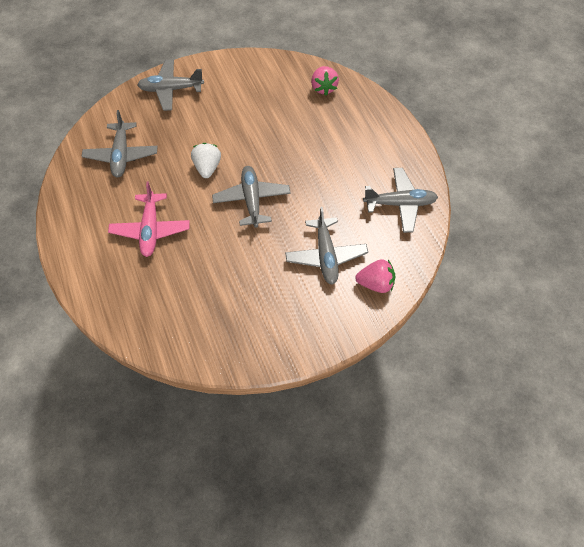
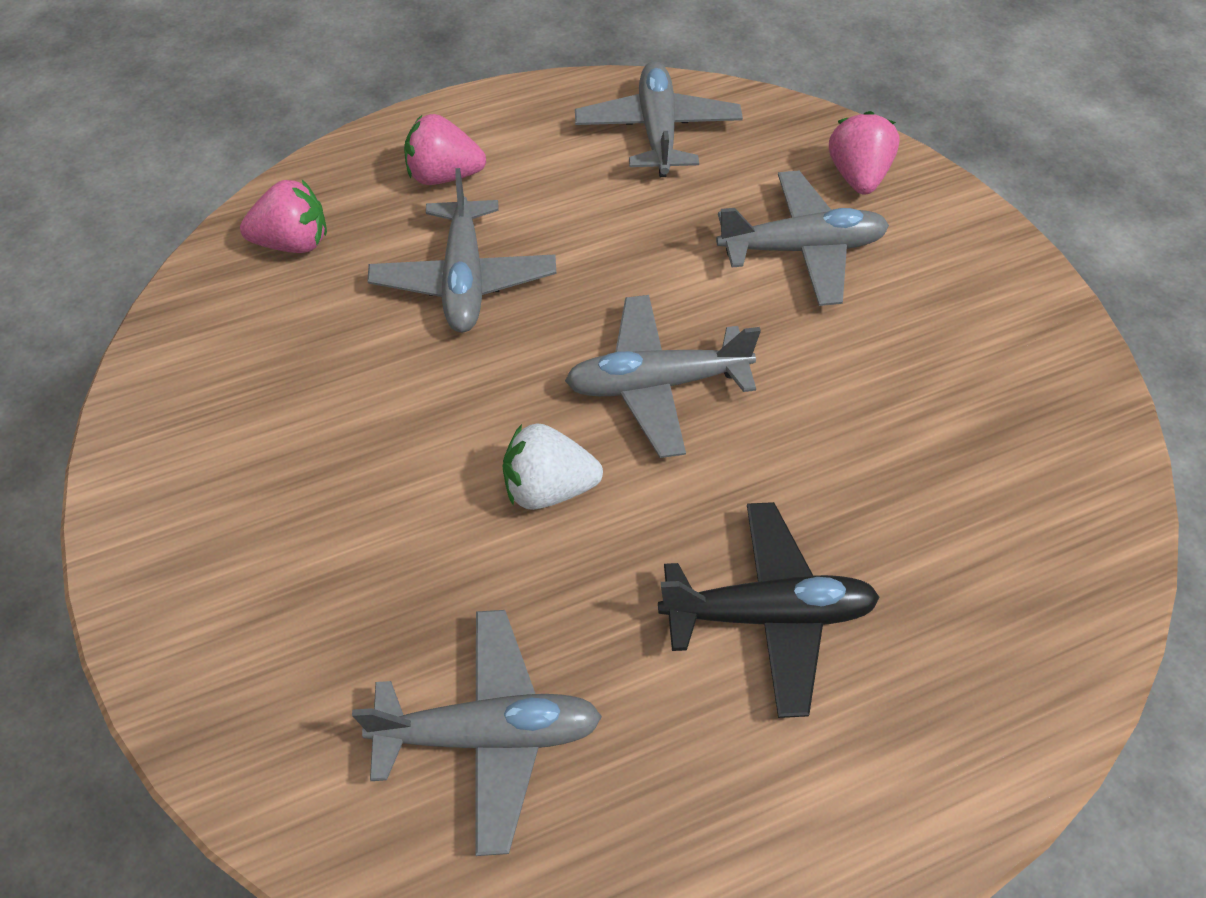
camera: 90 degrees left, 5 degrees down
pink plane [108,182,190,257] -> black plane [658,502,879,718]
grey plane [137,59,204,111] -> grey plane moved to [367,168,557,332]
none -> pink strawberry [404,114,486,185]

